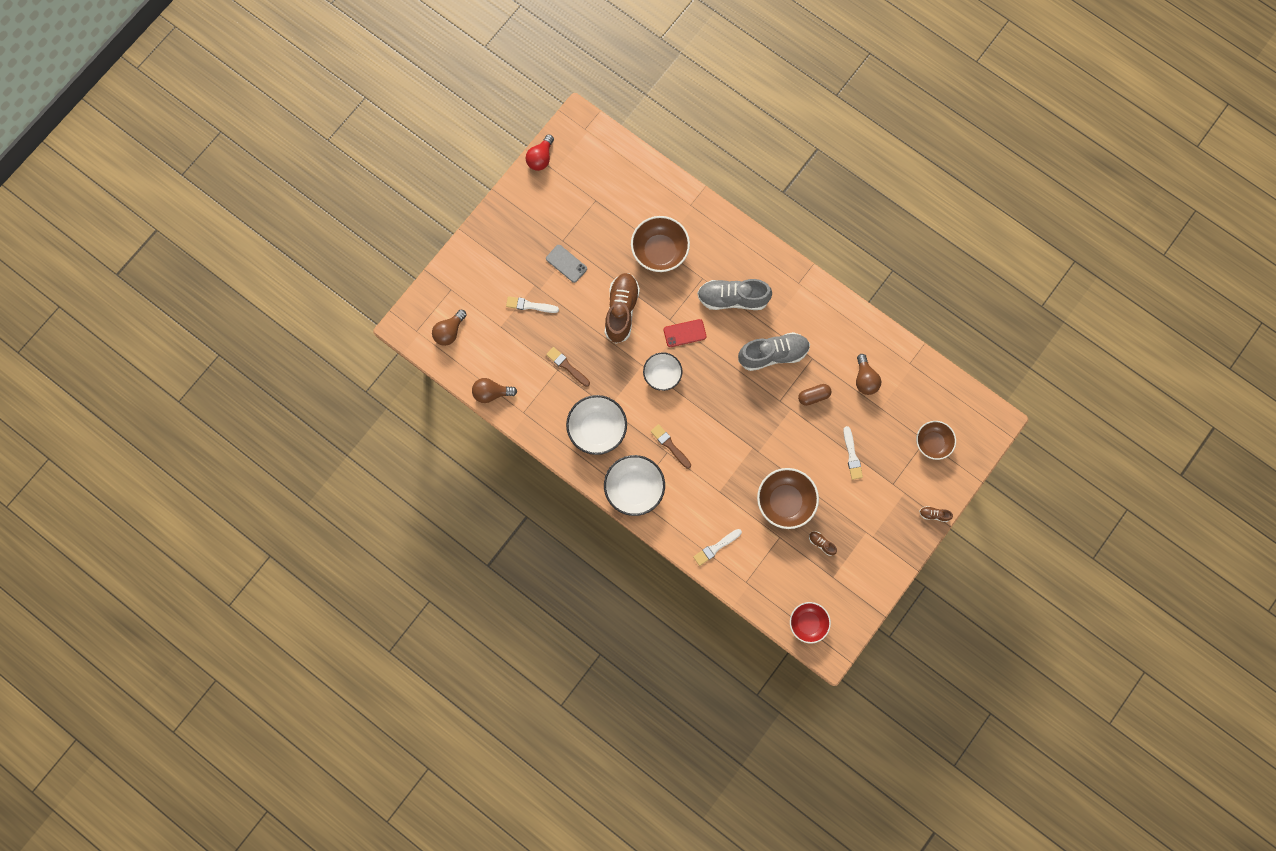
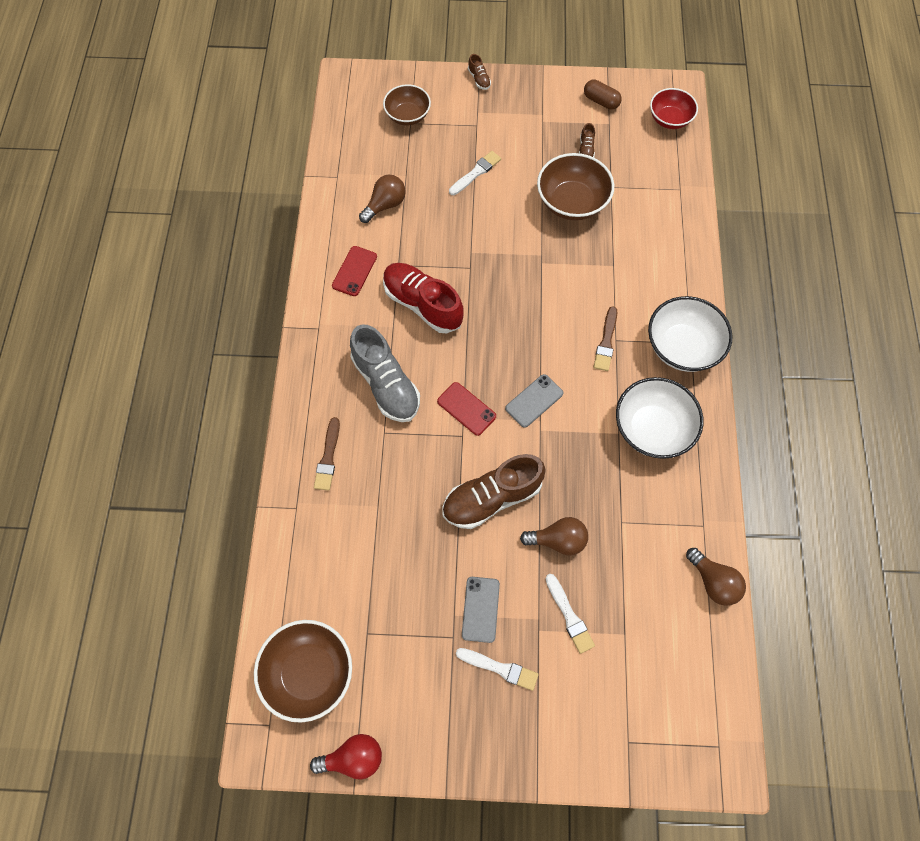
camera: 125 degrees left, 10 degrees down
brown light bulb [432,310,467,346] -> brown light bulb moved to [520,517,588,556]
brown brush [546,347,590,387] -> brown brush moved to [314,417,340,491]
brown bowl [631,216,690,272] -> brown bowl moved to [254,620,352,723]
white bowl [643,352,682,391] -> grey phone [505,374,563,428]
white brush [693,529,742,566] -> white brush moved to [456,648,539,691]
grey shoe [738,332,810,371] -> red shoe [383,263,464,333]
brown capsule [798,384,831,406] -> brown capsule moved to [584,79,622,110]
none -> red phone [332,246,377,296]

